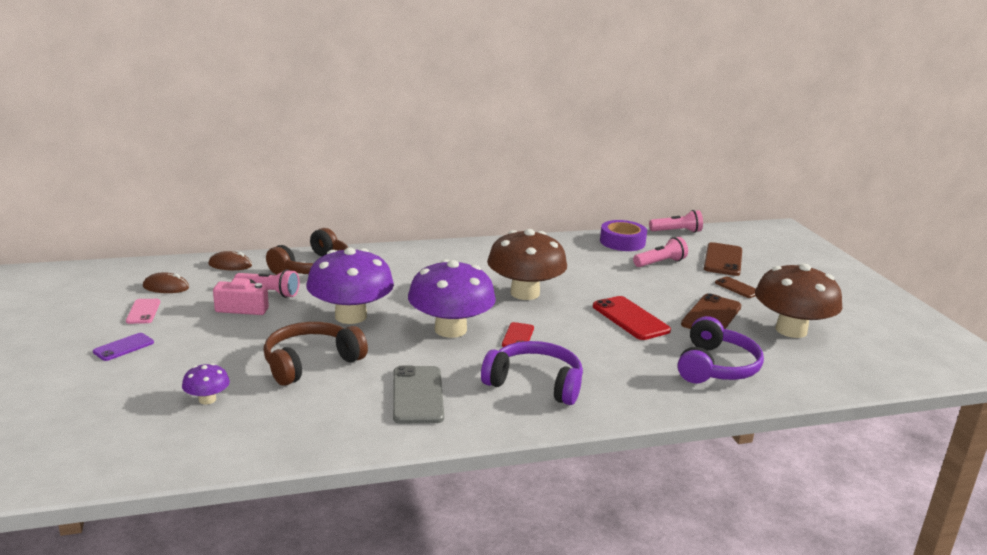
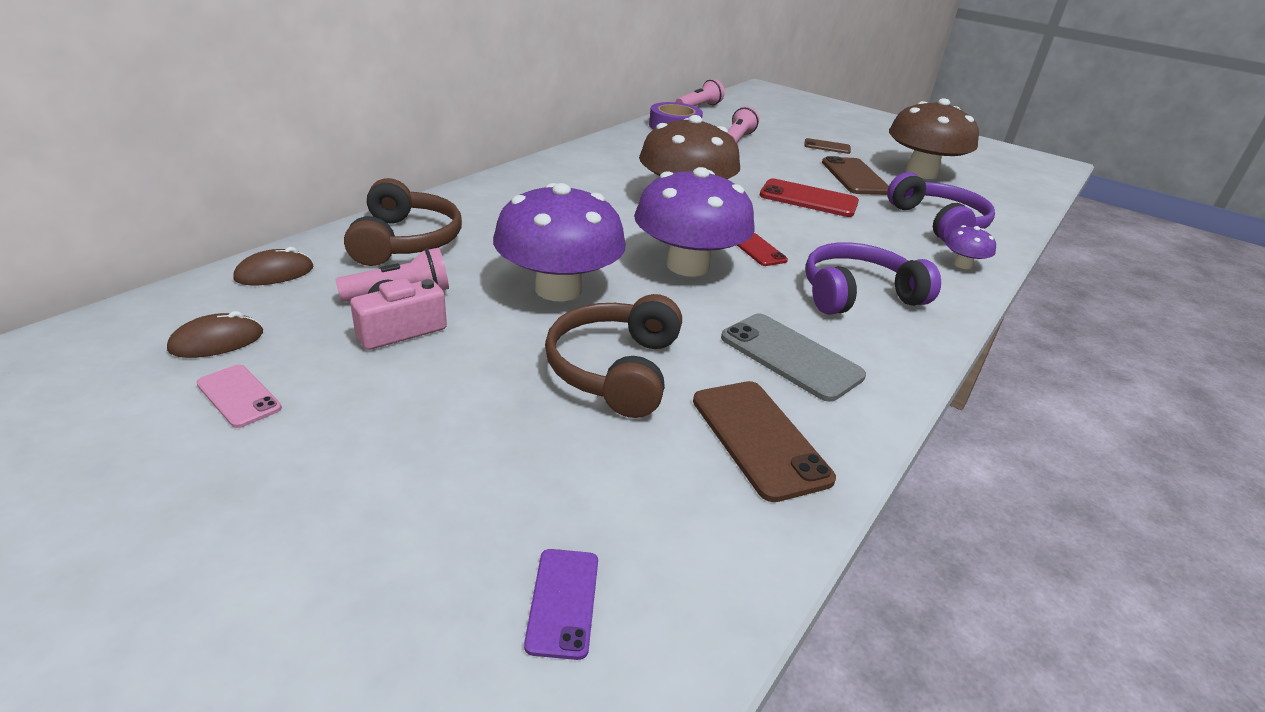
camera: 40 degrees left, 10 degrees up
purple phone [93,333,154,361] -> purple phone moved to [524,549,598,660]
purple mushroom [182,363,230,404] -> purple mushroom moved to [945,225,996,269]
brown phone [704,242,742,276] -> brown phone moved to [693,381,836,502]

